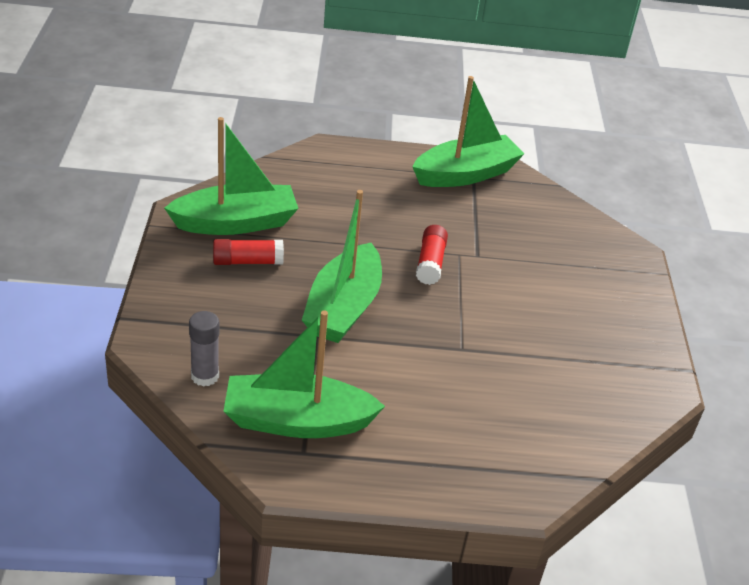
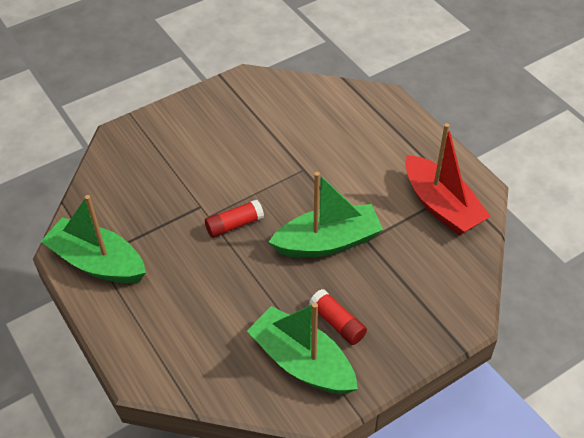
camera: 120 degrees left, 10 degrees up
grey glue stick [189,311,219,387] -> none
green boat [223,310,385,438] -> red boat [405,123,491,235]

